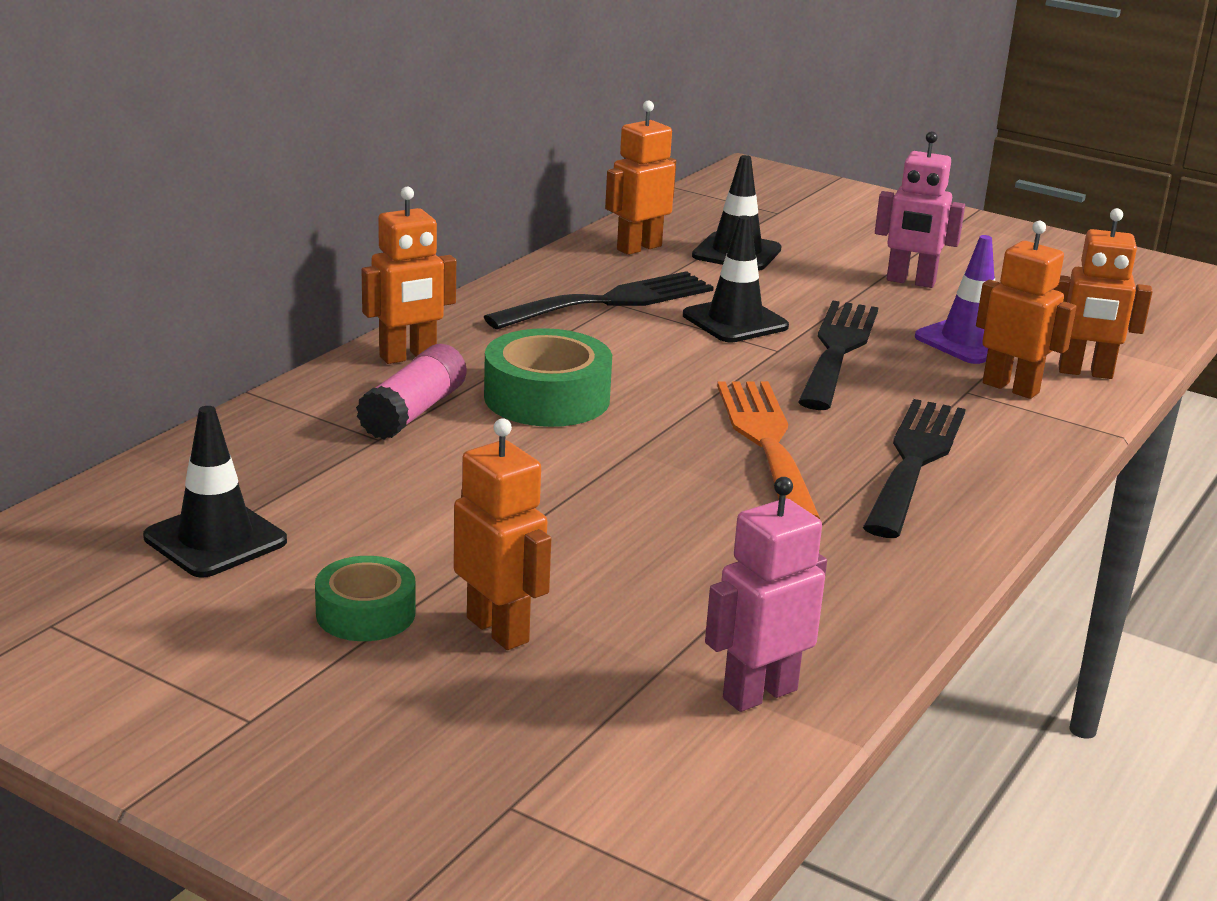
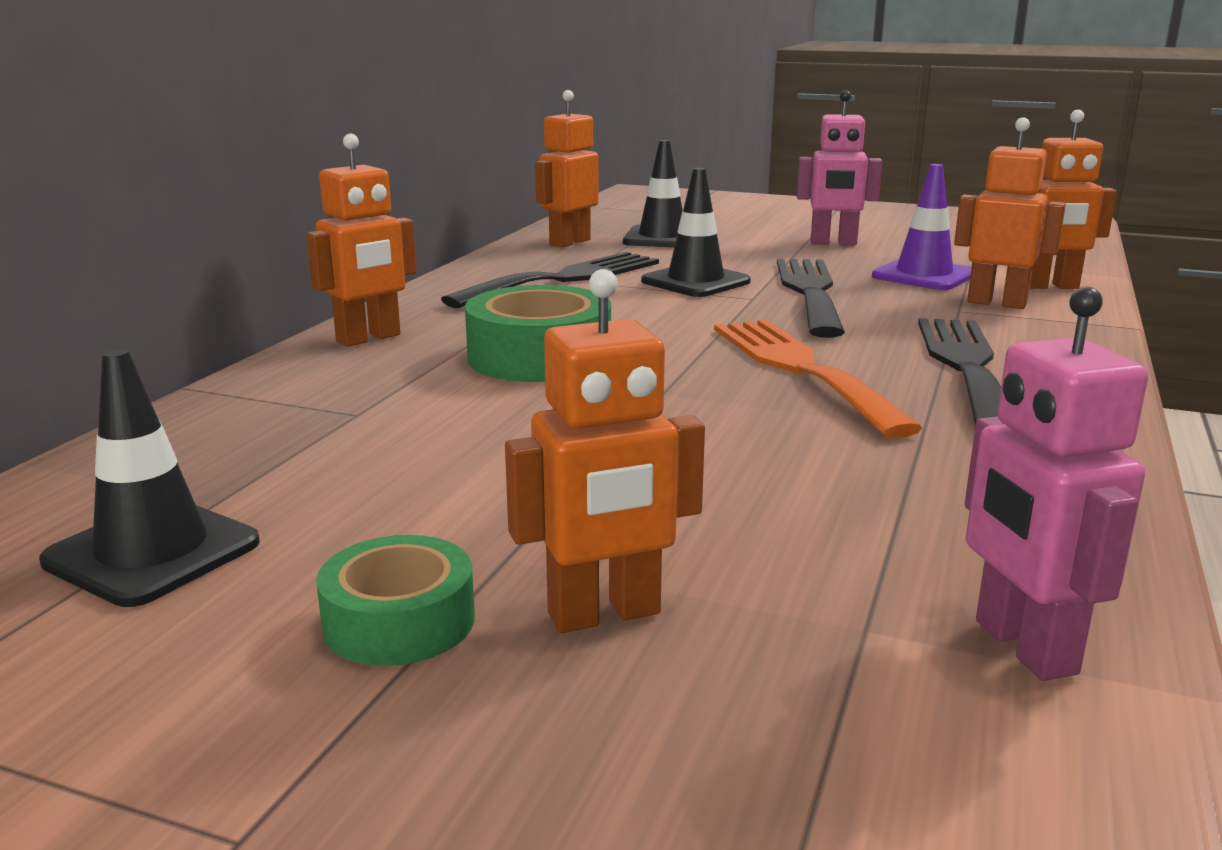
camera: 10 degrees left, 5 degrees down
pink glue stick [356,344,466,439] -> none
orange robot [454,418,551,650] -> orange robot turned 120 degrees clockwise [505,269,705,633]
pink robot [705,477,827,712] -> pink robot turned 60 degrees counterclockwise [965,286,1148,681]

